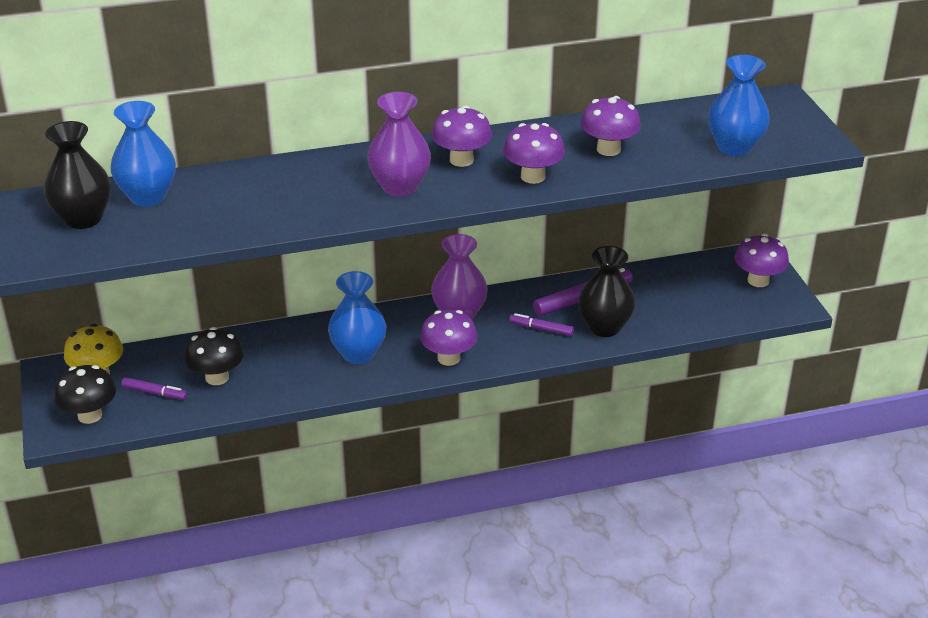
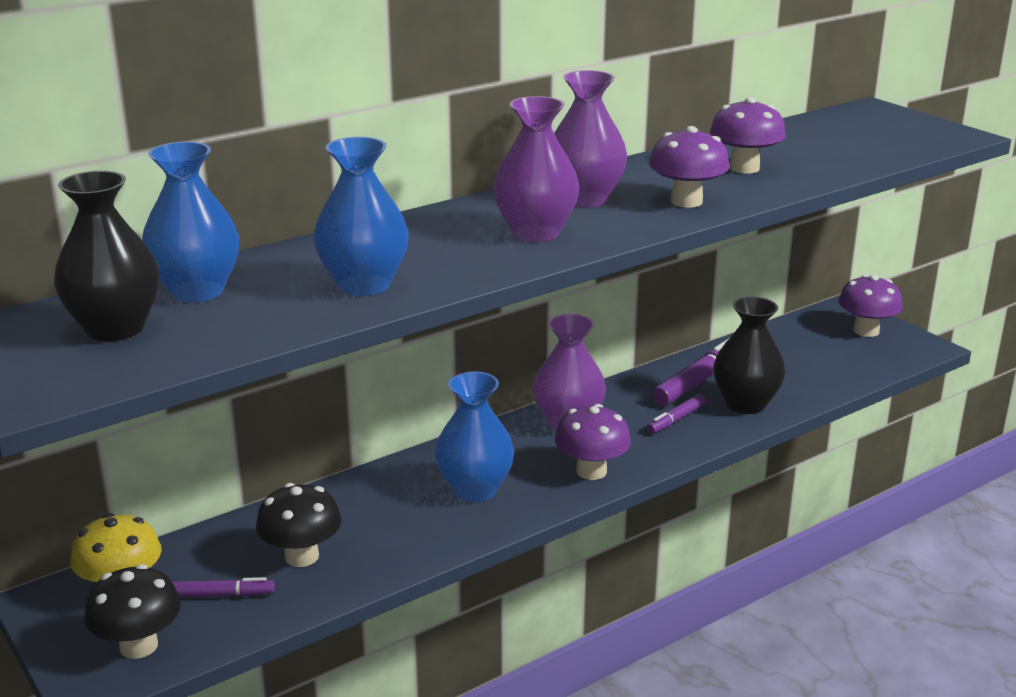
camera: 20 degrees left, 10 degrees down
purple mushroom [431,106,492,167] -> purple vase [554,70,627,207]
purple marker [509,313,574,336] -> purple marker turned 45 degrees counterclockwise [647,394,706,434]
blue vase [708,55,770,156] -> blue vase moved to [313,137,409,296]

